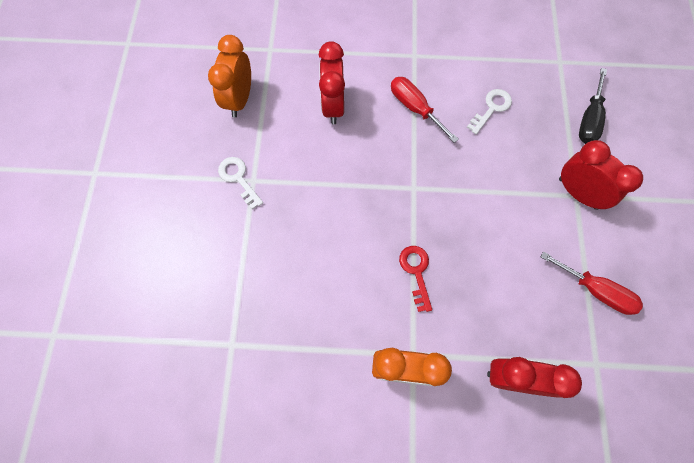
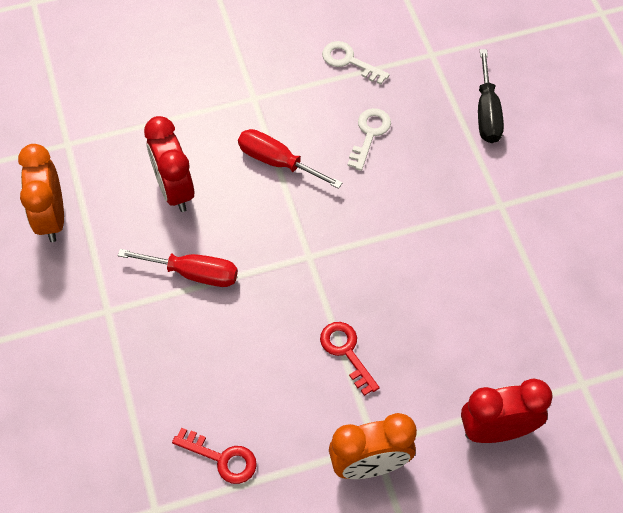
camera: 20 degrees left, 10 degrees down
white key [218,157,263,209] -> white key moved to [322,41,390,85]
red screwdriver [541,252,643,315] -> red screwdriver moved to [118,249,238,287]
red clock [559,140,643,210] -> none
none -> red key [172,428,257,484]

